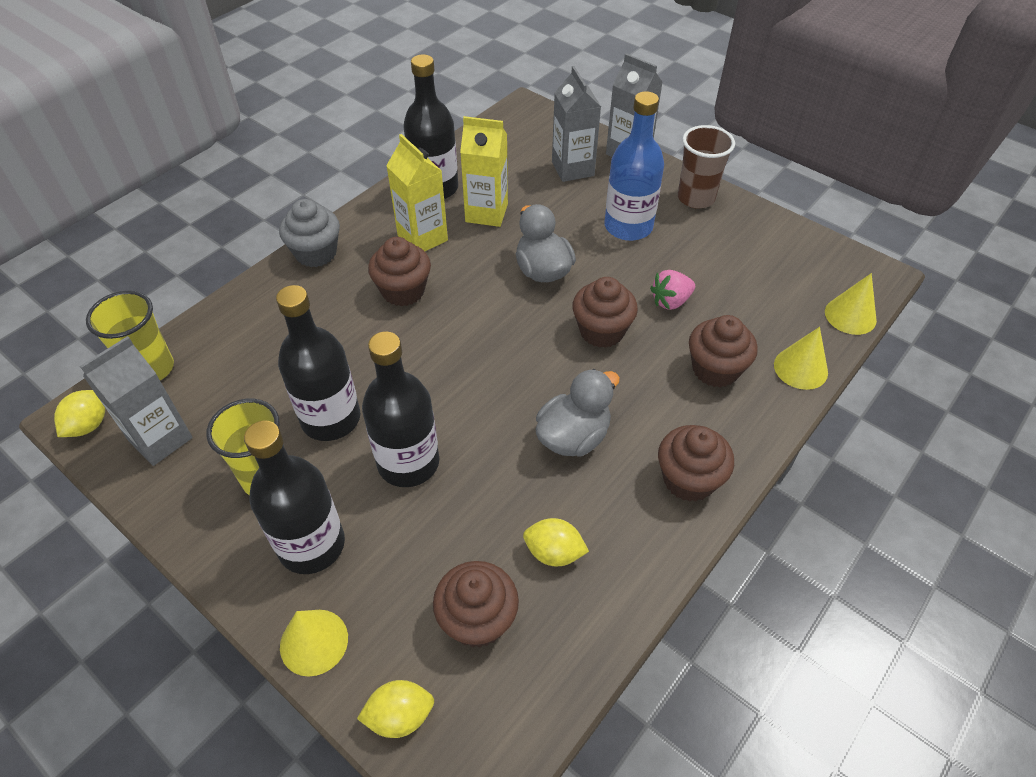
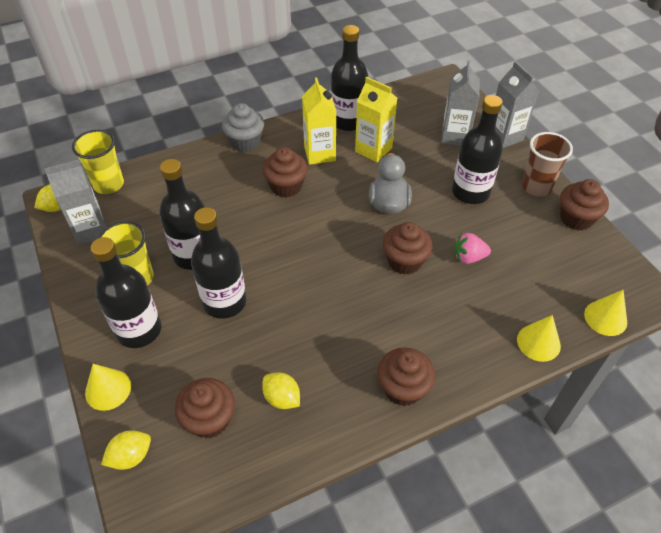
camera: 25 degrees right, 0 degrees up
yellow lemon [357,680,434,738] -> yellow lemon turned 45 degrees counterclockwise [101,430,151,470]
grey duck [535,369,620,457] -> none
blue bottle [605,91,664,241] -> black bottle [452,95,503,204]
brown cupcake [689,315,758,387] -> brown cupcake moved to [560,179,609,231]

